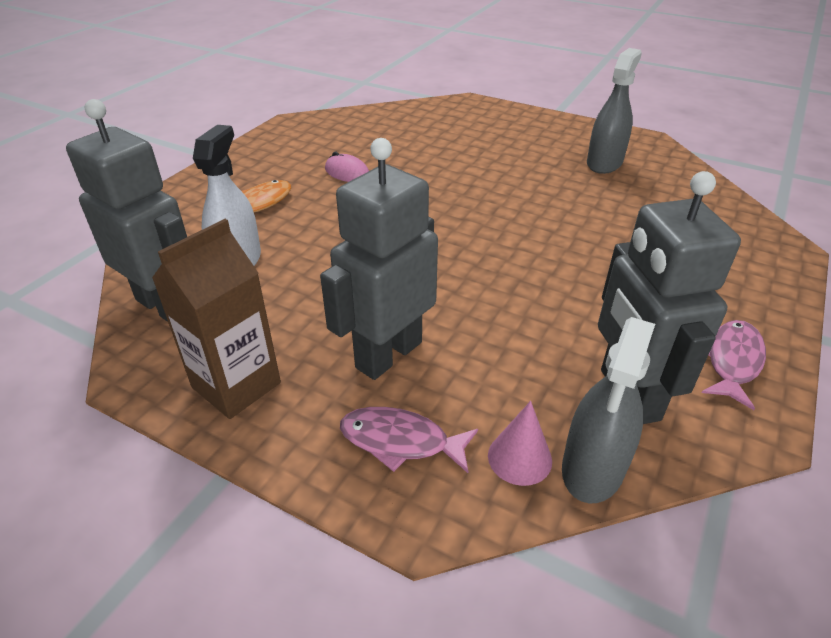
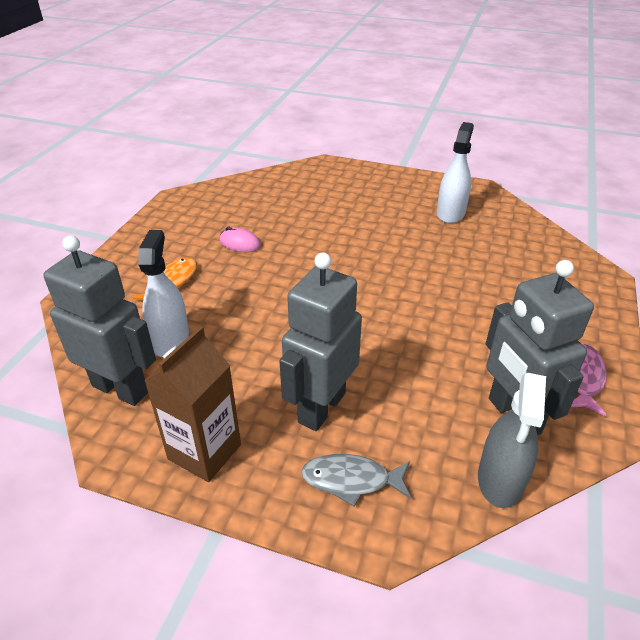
camera: 10 degrees left, 0 degrees up
pink fish [340,407,478,473] -> grey fish [301,454,411,506]
pink cone [488,401,552,486] -> none
grey spray bottle [587,48,642,174] -> white spray bottle [437,122,474,224]

